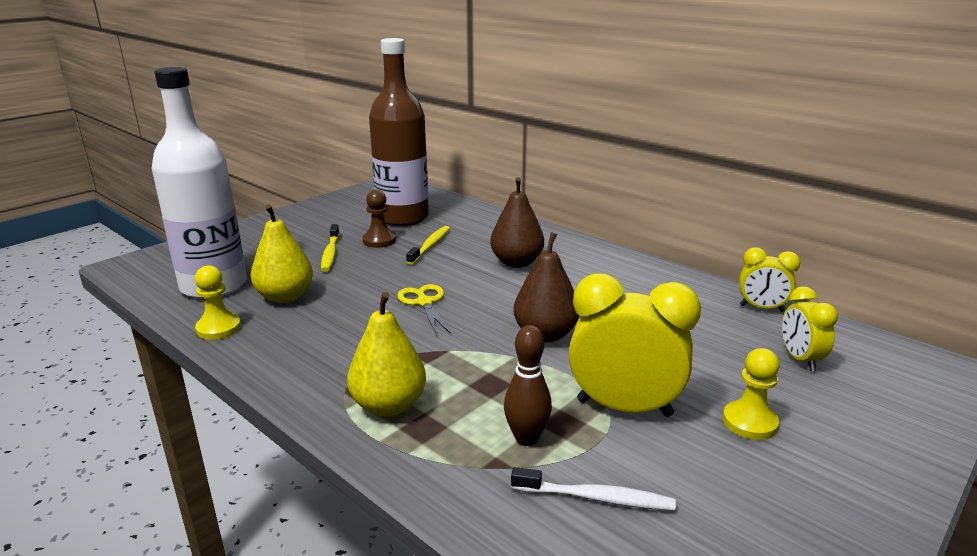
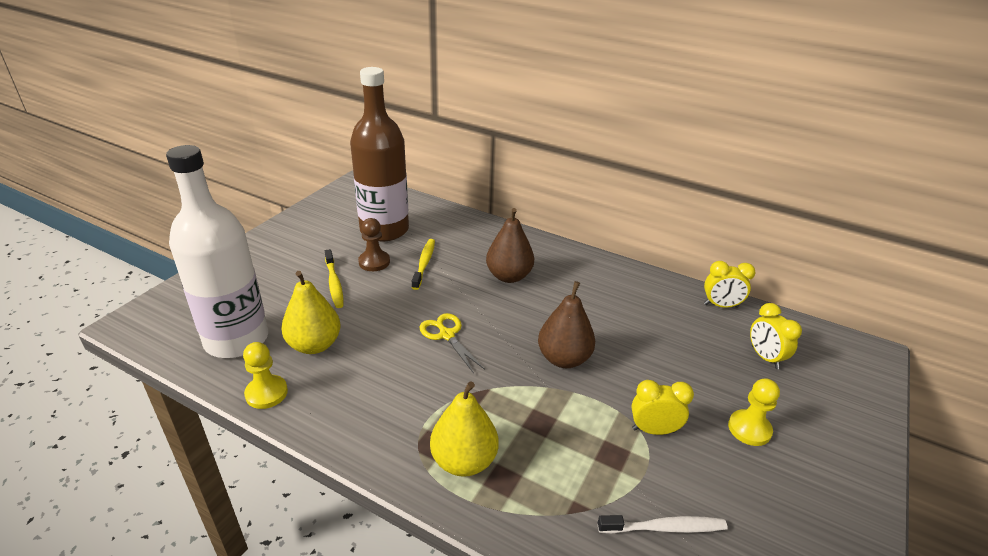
camera: 15 degrees left, 10 degrees up
brown bowling pin [504,325,552,446] -> none
yellow clock [569,273,701,417] -> yellow clock [632,380,694,435], size x0.56

